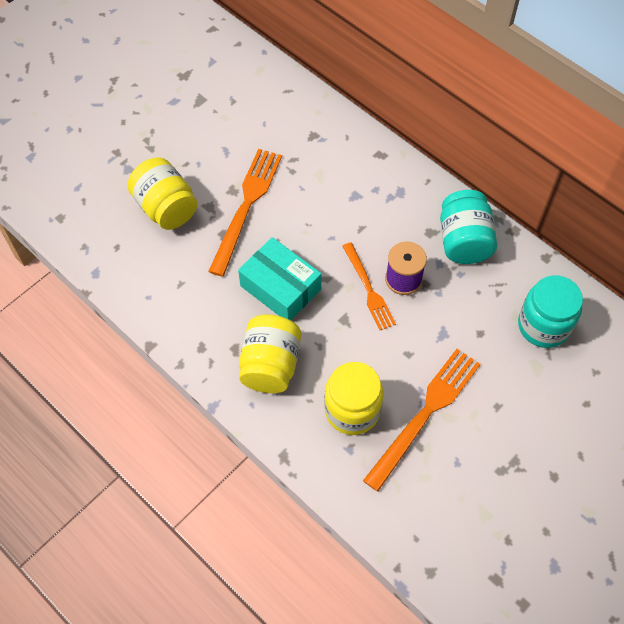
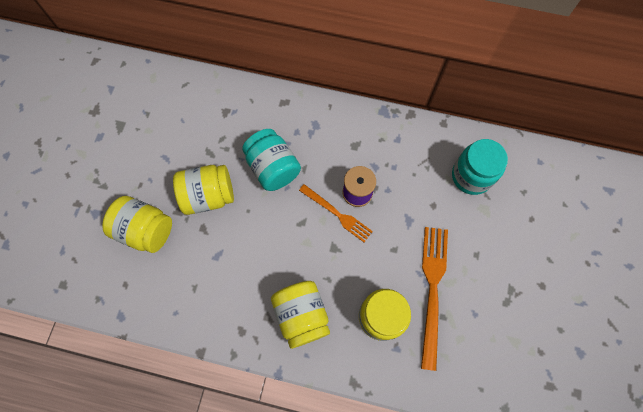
camera: 30 degrees left, 10 degrees up
orange fork [208,149,282,277] -> yellow jar [173,165,234,215]
turquoise box [238,237,321,320] -> none
turquoise jar [440,190,497,264] -> turquoise jar moved to [242,129,301,191]

